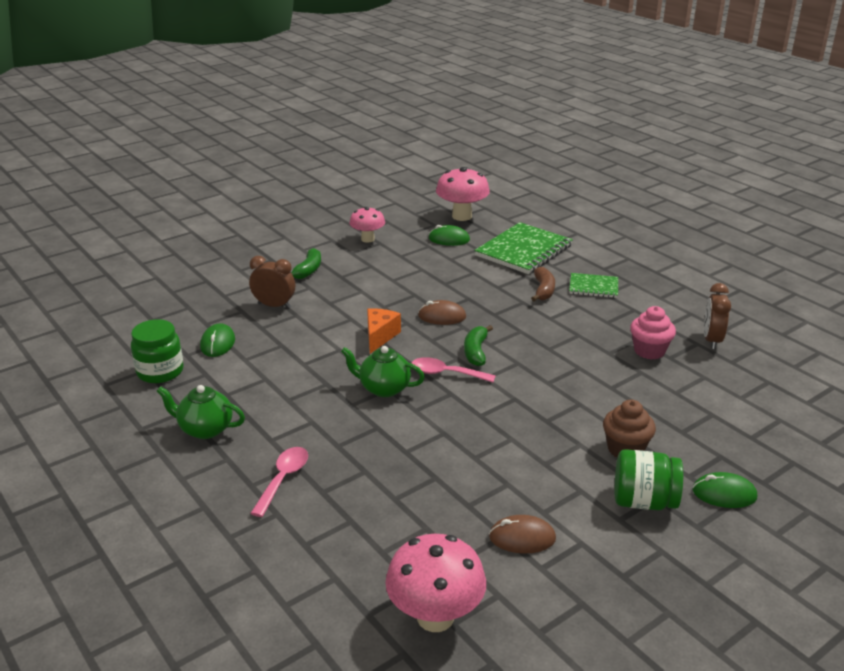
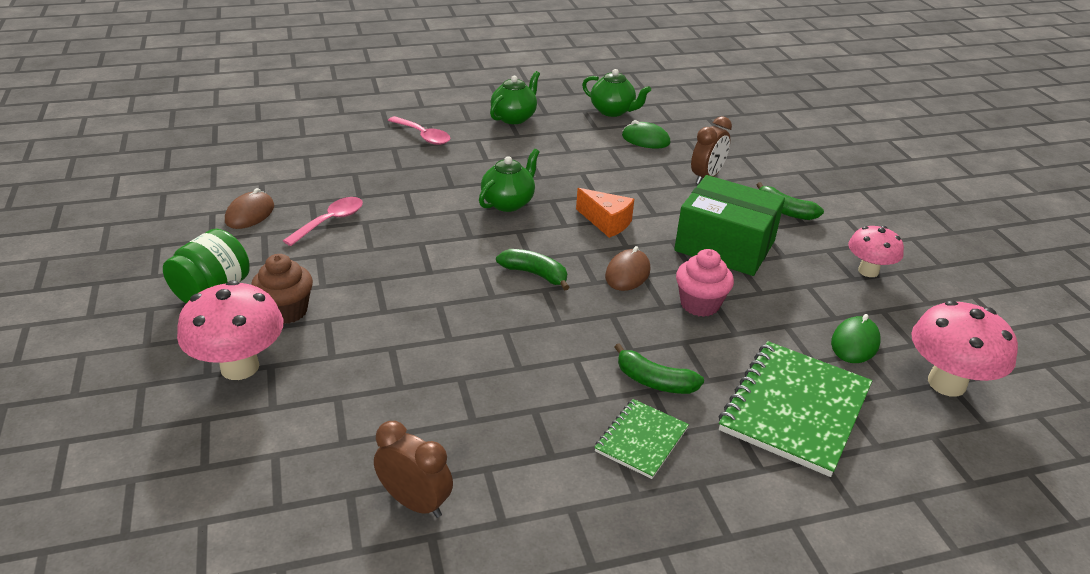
camera: 110 degrees right, 5 degrees up
green jar [131,319,184,383] -> green teapot [582,69,651,117]
pink mushroom [385,534,486,632] -> pink mushroom moved to [177,280,283,380]
pink spoon [411,357,495,383] -> pink spoon moved to [283,197,363,246]
green notebook [474,222,573,274] -> green notebook turned 60 degrees clockwise [719,341,872,477]
brown banana [531,267,555,301] -> green banana [615,343,704,394]
pink cupcake [630,306,676,360] -> pink cupcake moved to [676,249,734,317]
green mouse [692,472,757,508] -> none
none -> green box [674,175,785,276]

